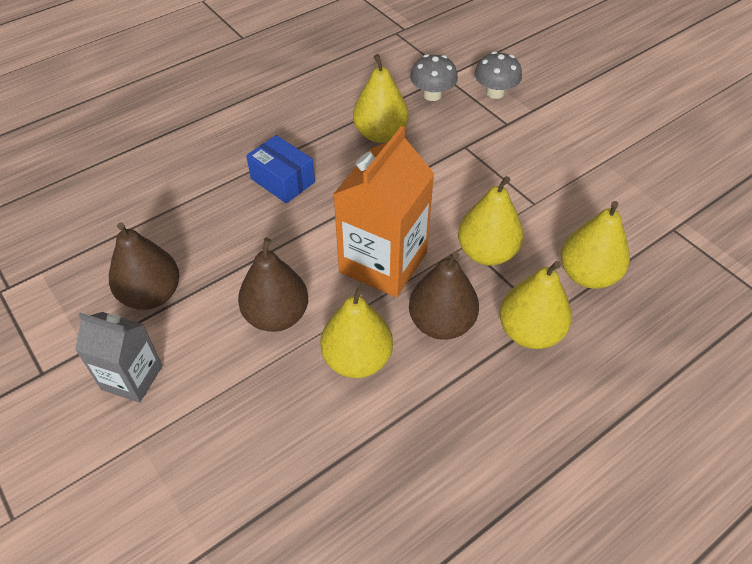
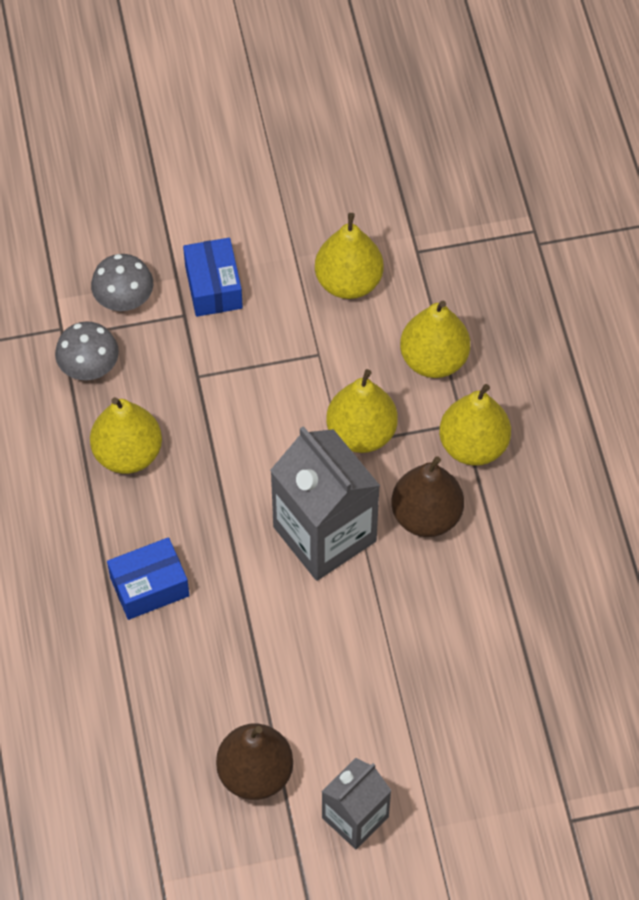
camera: 65 degrees left, 10 degrees up
brown pear [238,238,308,332] -> none
yellow pear [320,285,393,378] -> yellow pear moved to [315,213,383,299]
orange carton [333,126,435,297] -> grey carton [270,426,380,581]
none -> blue box [183,238,243,317]

